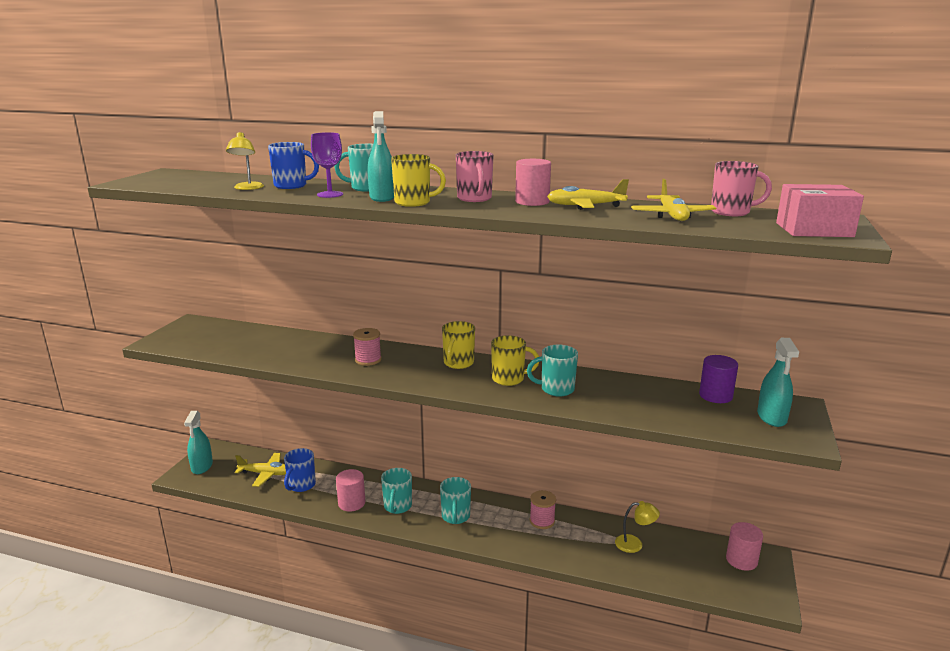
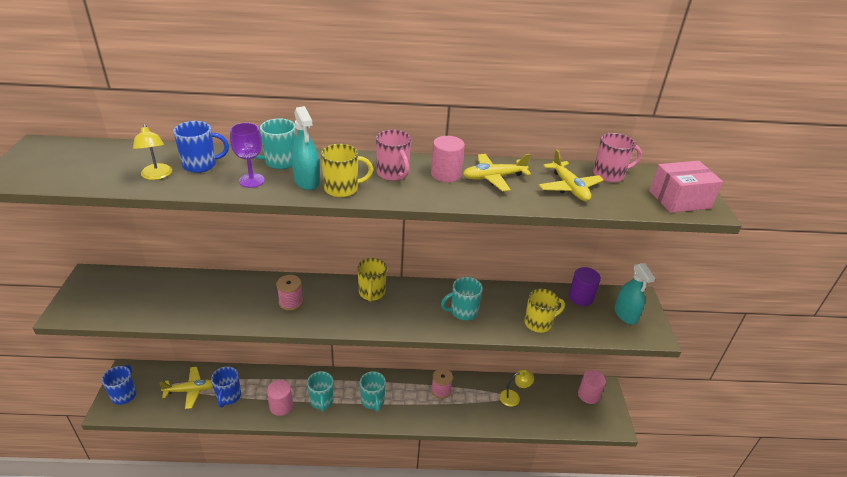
camera: 20 degrees left, 15 degrees up
turquoise spray bottle [184,411,213,474] -> blue mug [102,365,136,405]
yellow mug [491,335,539,386] -> yellow mug moved to [524,288,565,333]

